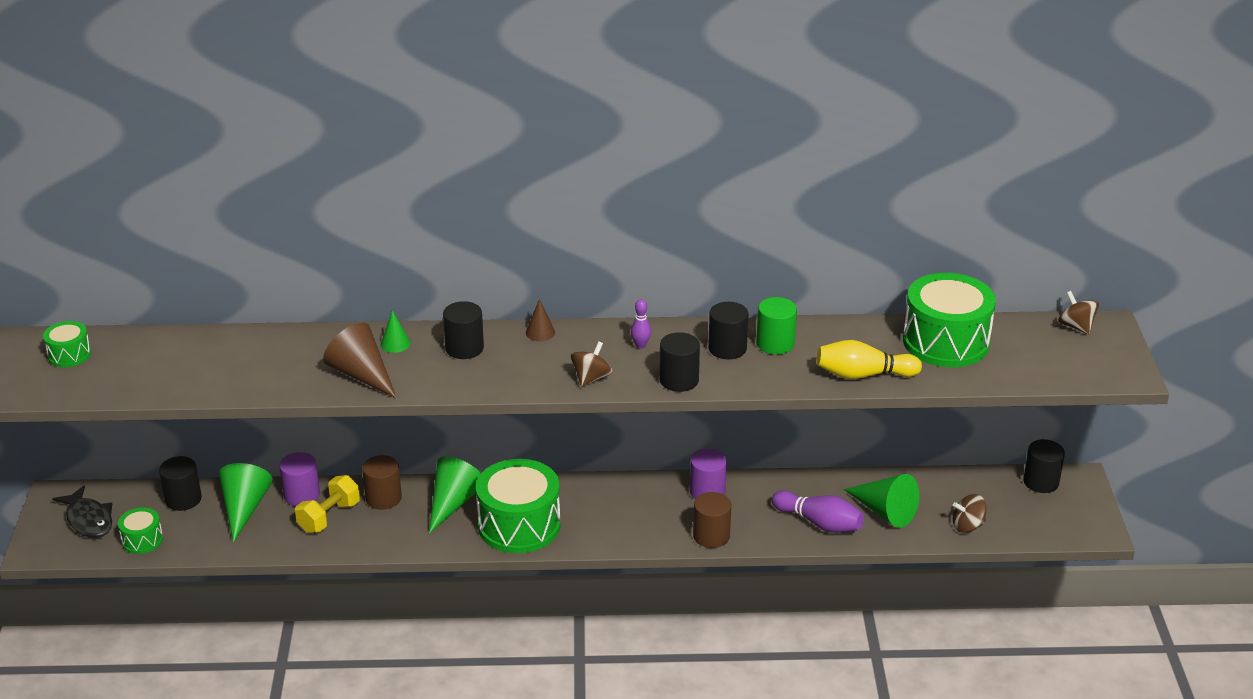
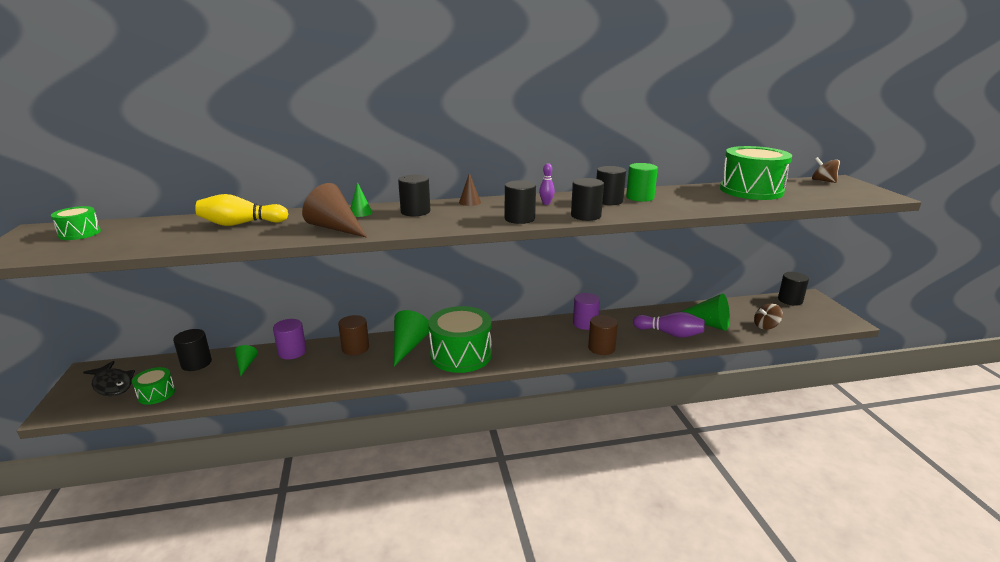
camera: 10 degrees left, 10 degrees down
green cone [219,463,273,542] -> green cone [235,345,258,376], size x0.53
yellow dumbbell [295,475,360,533] -> none
brown spinning top [571,341,612,387] -> black cylinder [505,180,536,224]
yellow bowling pin [817,340,922,379] -> yellow bowling pin moved to [195,194,288,226]

